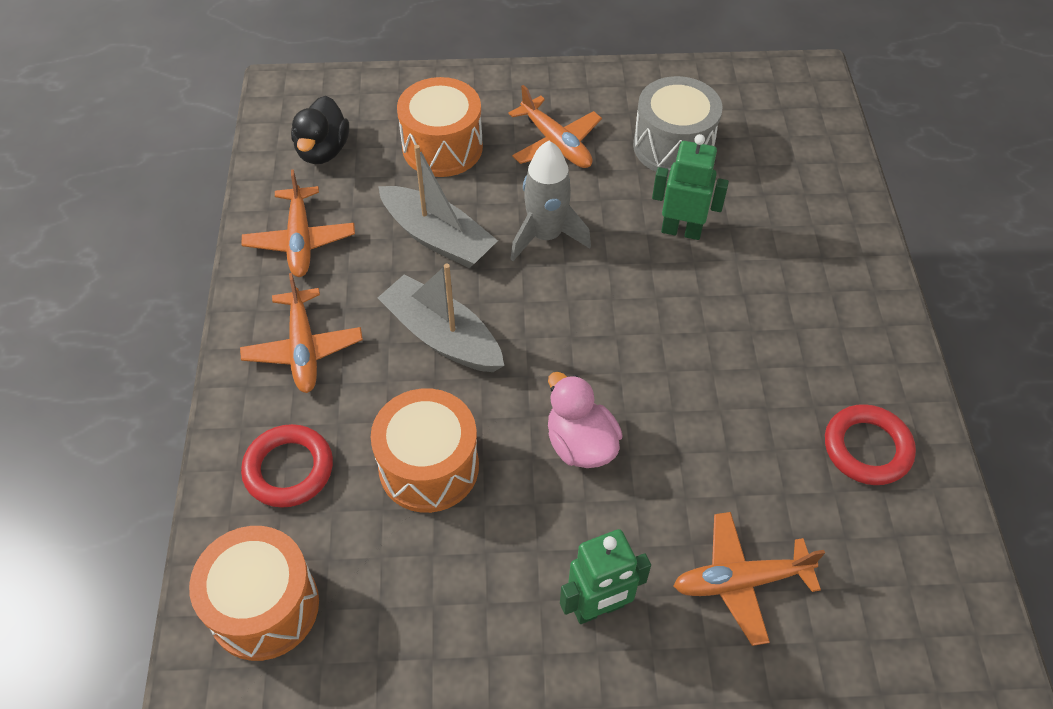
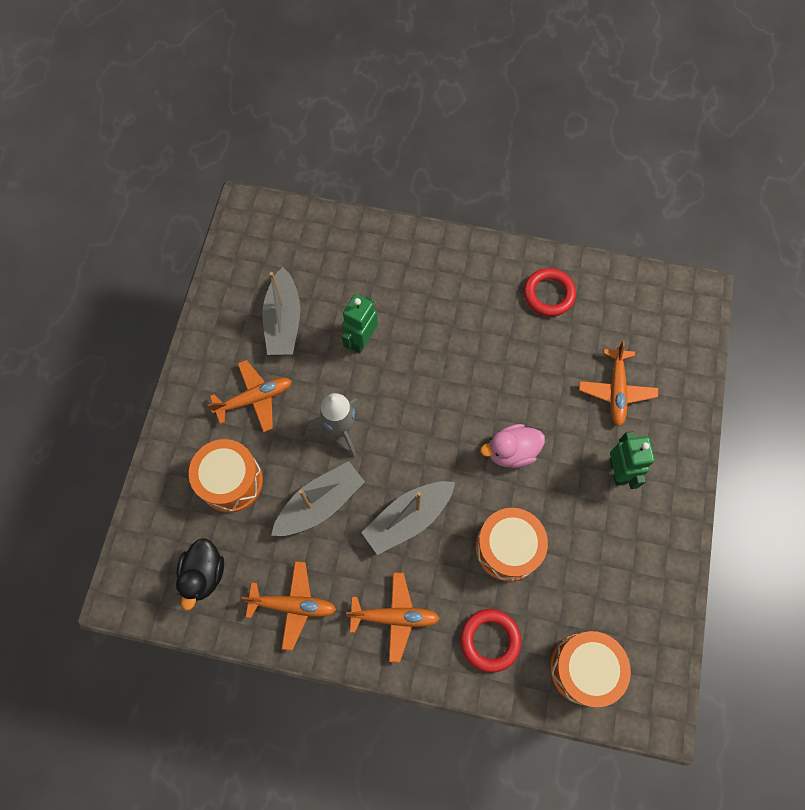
camera: 75 degrees left, 15 degrees up
black duck [291,96,349,164] -> black duck turned 75 degrees clockwise [176,538,224,611]
grey drum [633,76,722,175] -> grey boat [263,267,300,355]

